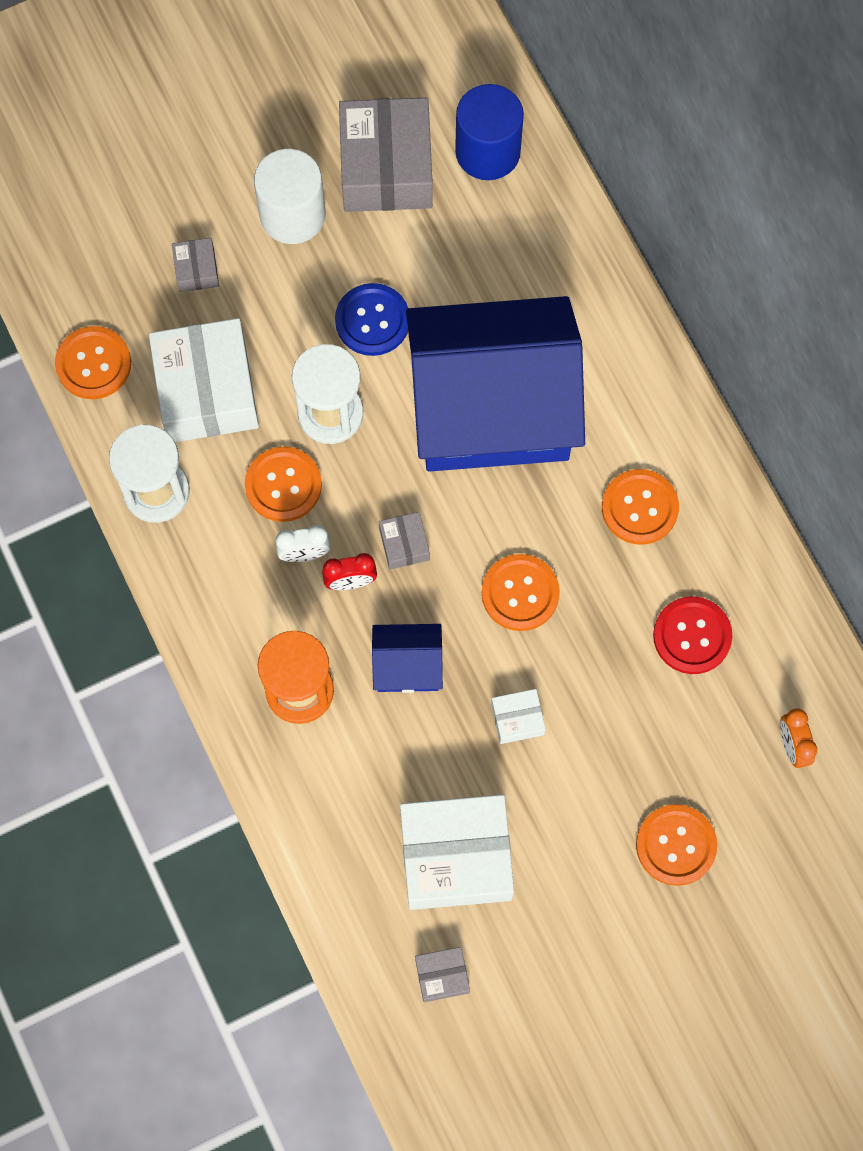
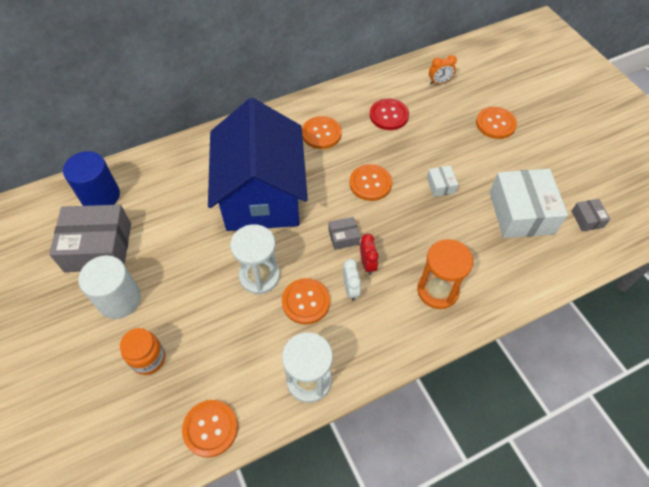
camera: 90 degrees left, 15 degrees down
white box [149,318,259,442] -> none
grey box [172,238,219,292] -> orange jar [120,328,165,375]
blue button [335,283,408,356] -> none
blue house [372,624,443,693] -> none

